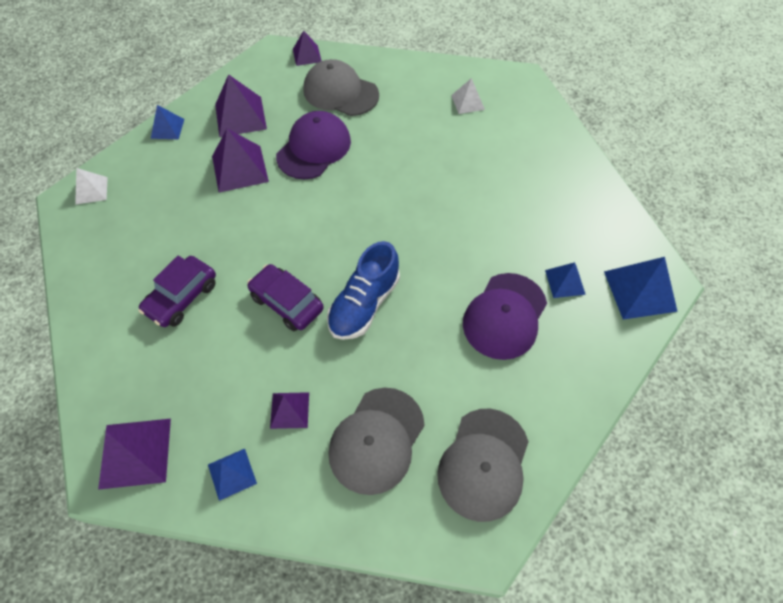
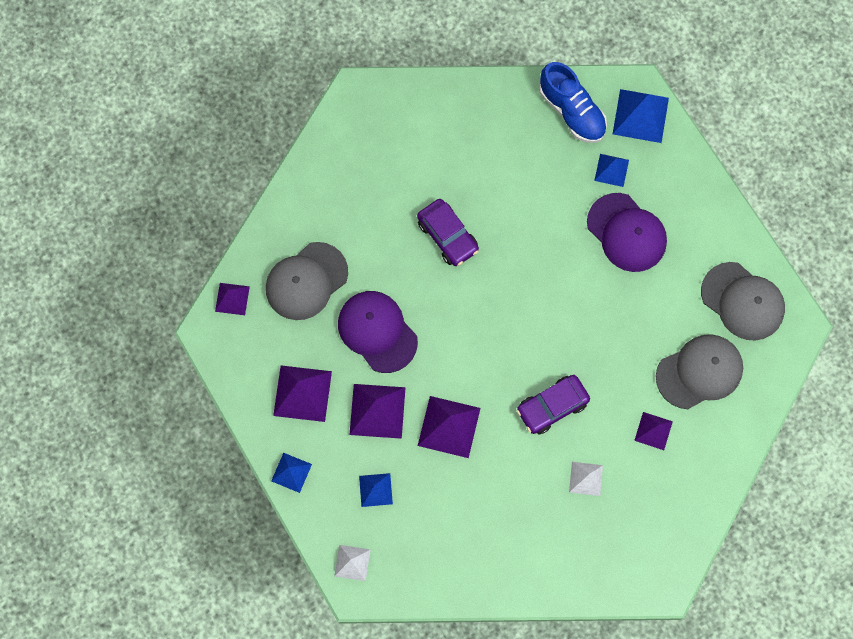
camera: 70 degrees left, 15 degrees up
purple pyramid [98,419,171,490] -> purple pyramid moved to [418,396,481,458]
purple car [138,256,216,327] -> purple car moved to [417,199,479,266]
blue pyramid [208,449,257,501] -> blue pyramid moved to [359,473,393,507]
blue shoe [327,241,400,340] -> blue shoe moved to [539,62,607,143]
grey cap [328,388,425,495] -> grey cap turned 75 degrees counterclockwise [656,334,743,409]
white pyramid [451,78,485,114] -> white pyramid moved to [569,462,603,496]

